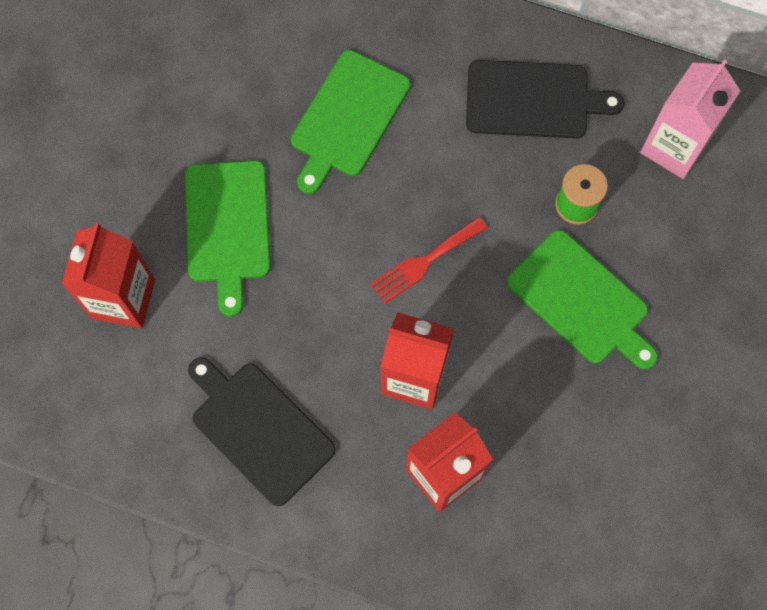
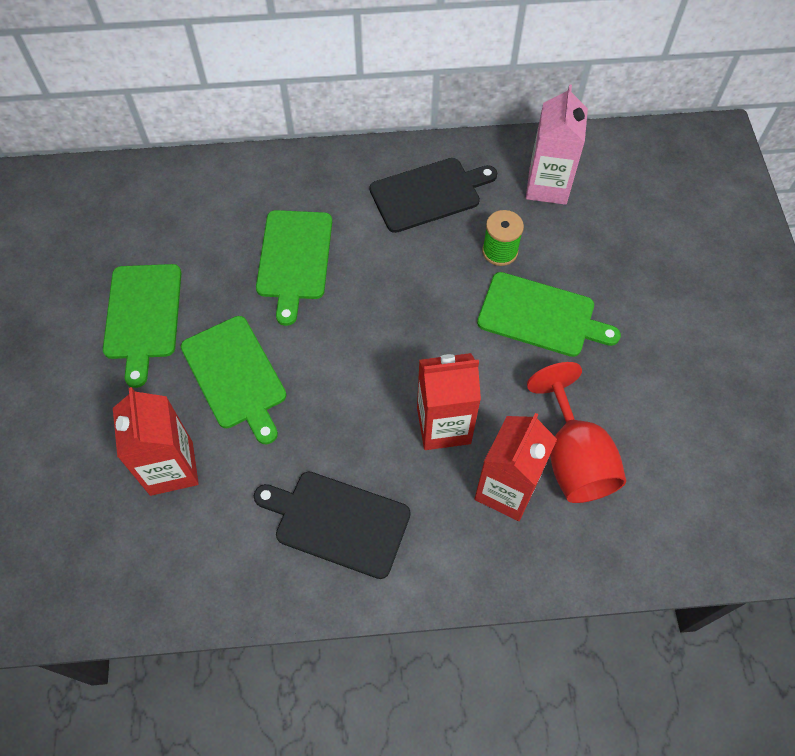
camera: 25 degrees left, 10 degrees down
red fork [370,216,487,304] -> none
none -> green cutting board [103,264,181,388]
none -> red goblet [527,362,626,503]

